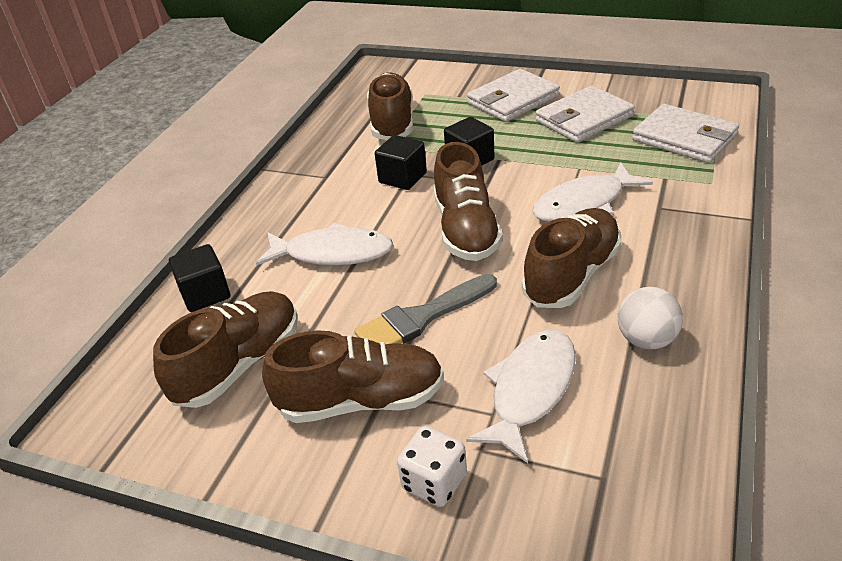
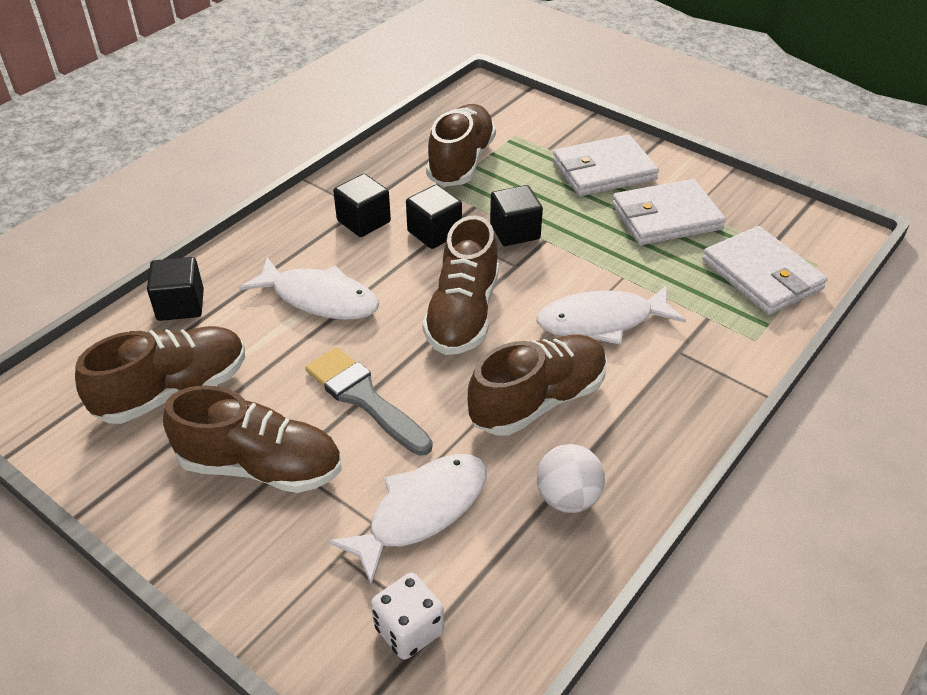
camera: 15 degrees right, 5 degrees up
grey brush [354,274,497,344] -> grey brush turned 60 degrees clockwise [305,347,433,456]
white dice [397,426,467,507] -> white dice moved to [371,573,444,660]
none -> black cube [333,174,391,237]

